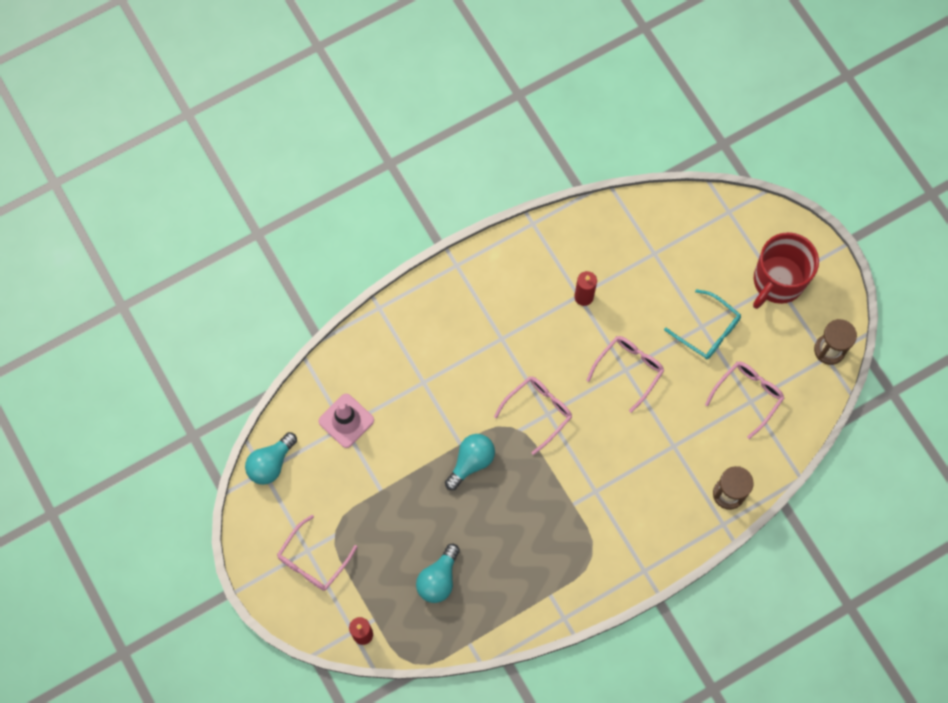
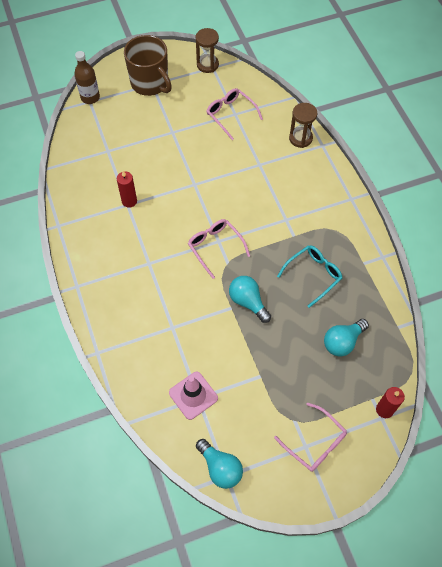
camera: 80 degrees left, 10 degrees down
turquoise light bulb [416,544,460,603] -> turquoise light bulb turned 105 degrees clockwise [324,319,369,356]
pink glasses [586,336,665,413] -> none
turquoise glasses [664,289,741,359] -> turquoise glasses moved to [277,245,342,308]
red mug [753,232,819,309] -> brown mug [124,35,172,96]
none -> brown bottle [74,51,100,104]

